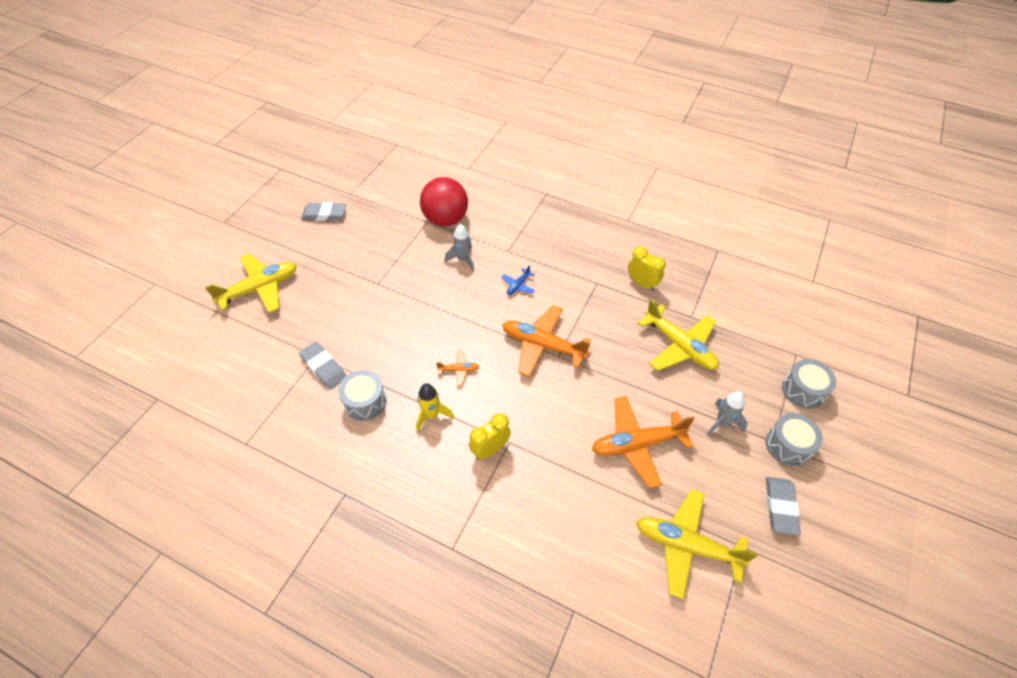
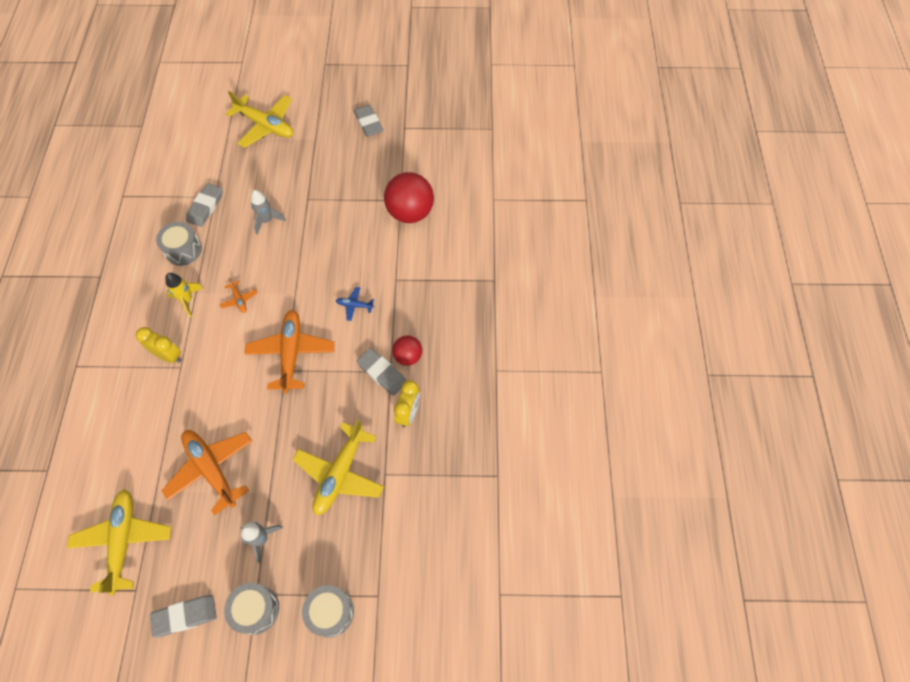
camera: 65 degrees right, 10 degrees up
grey rocket [445,224,474,272] -> grey rocket moved to [251,190,286,235]
none -> grey eraser [357,348,407,396]
none -> red ball [392,335,422,366]

